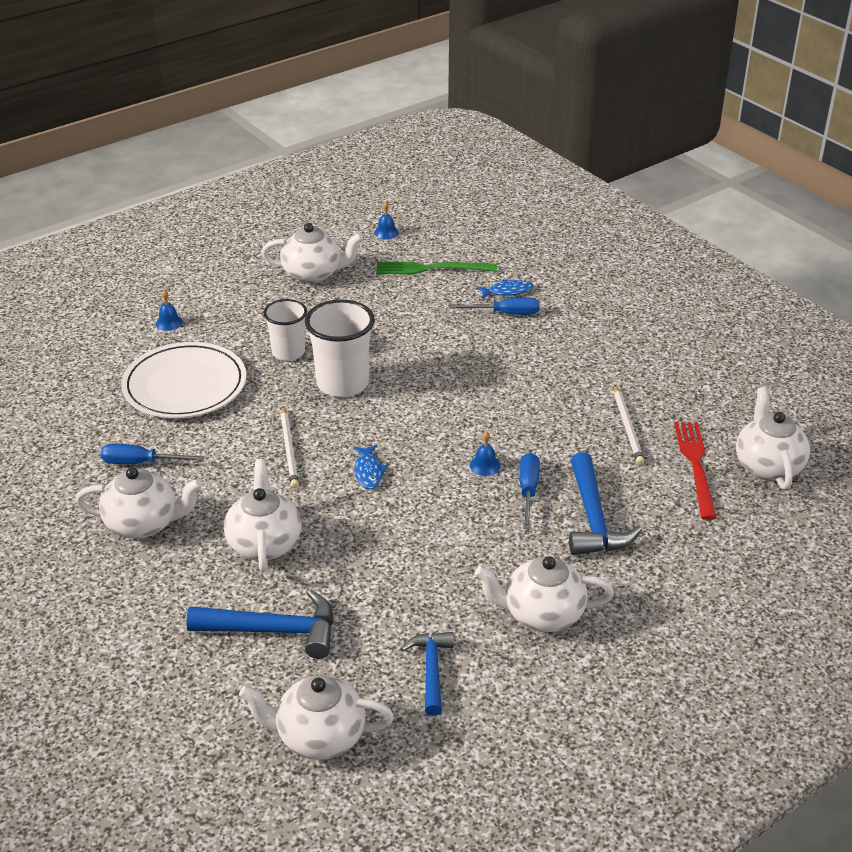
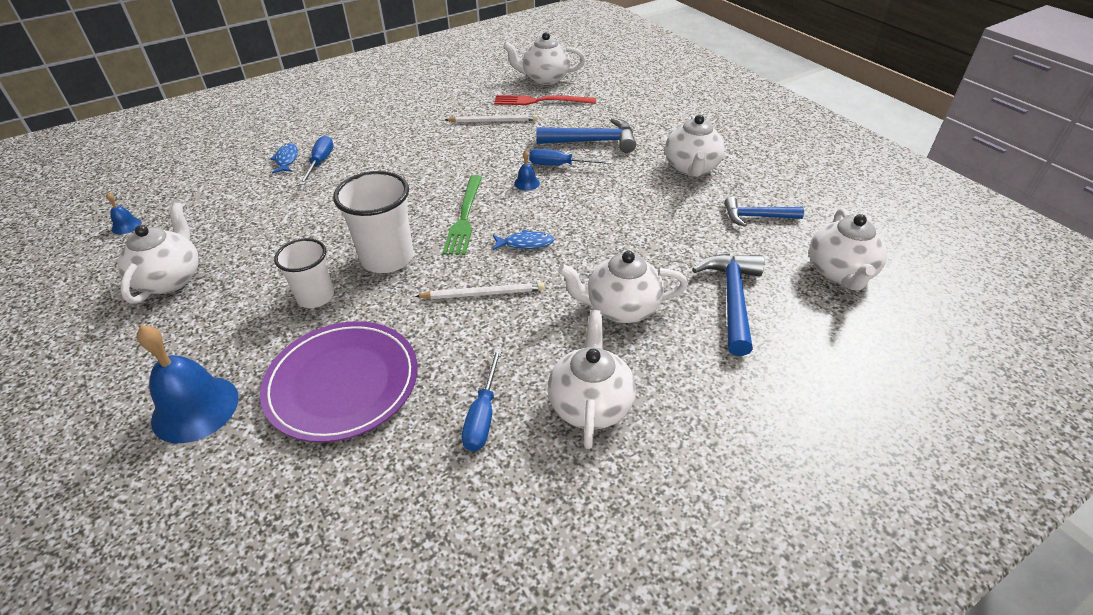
camera: 85 degrees left, 5 degrees up
white plate [121,342,246,418] -> purple plate [260,321,418,442]
blue bell [156,290,183,331] -> blue bell [137,325,239,443], size x2.25
green fork [376,262,497,275] -> green fork moved to [442,175,482,255]

